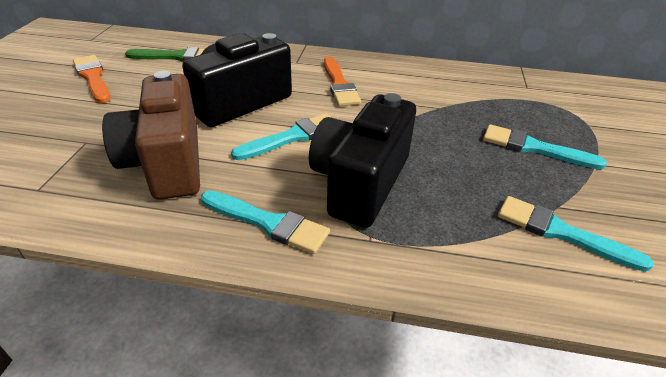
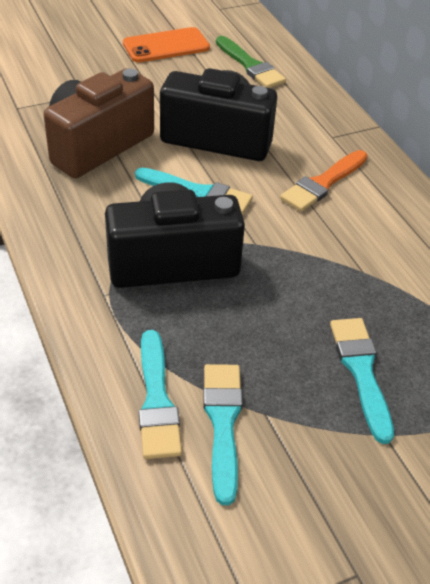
camera: 55 degrees right, 5 degrees up
orange brush [73,55,110,103] -> orange phone [123,27,210,63]
turquoise brush [201,190,330,254] -> turquoise brush moved to [139,330,182,459]

